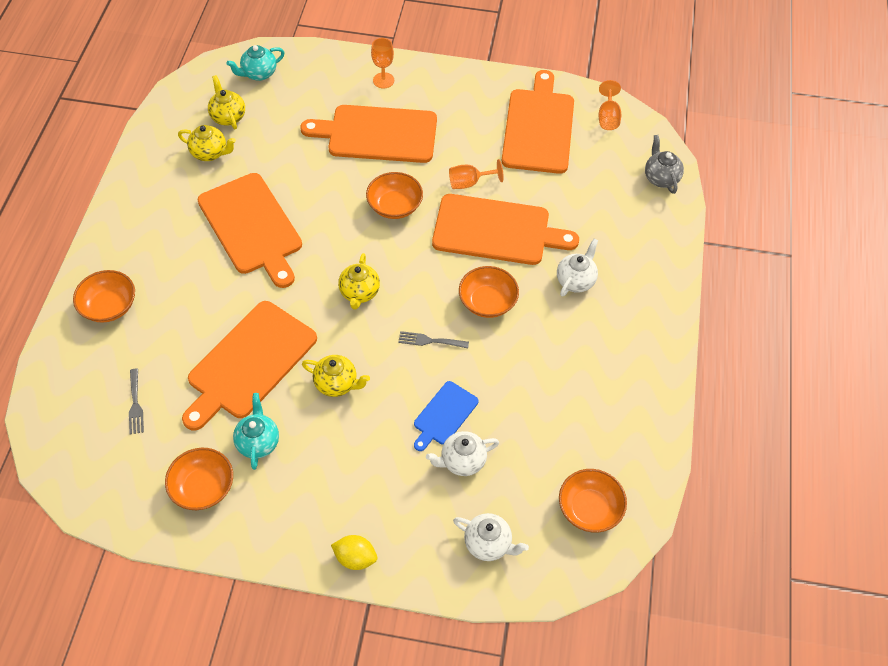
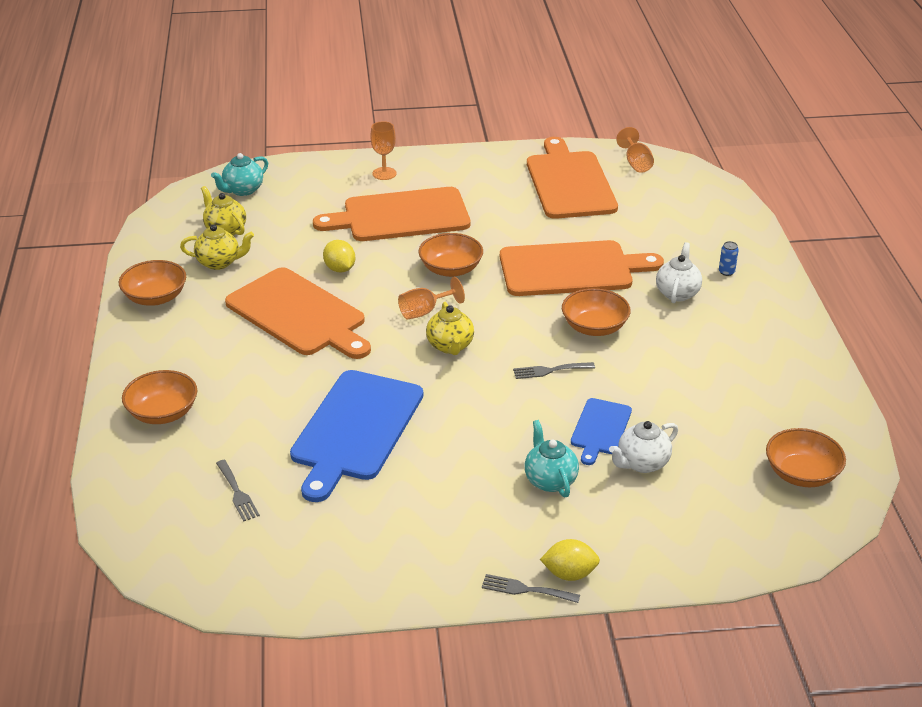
camera: 15 degrees left, 20 degrees down
orange bowl [165,448,233,510] -> orange bowl moved to [119,260,186,306]
orange cutting board [182,301,317,431] -> blue cutting board [290,370,423,502]
turquoise teapot [233,393,279,470] -> turquoise teapot moved to [524,420,579,498]
yellow teapot [302,355,370,397] -> none
orange goblet [449,159,504,189] -> orange goblet moved to [398,277,465,320]
white teapot [453,513,529,561] -> none
grey teapot [645,135,684,194] -> none
none -> yellow lemon [323,240,355,273]
none -> grey fork [482,574,580,603]
none -> blue can [719,241,739,276]

